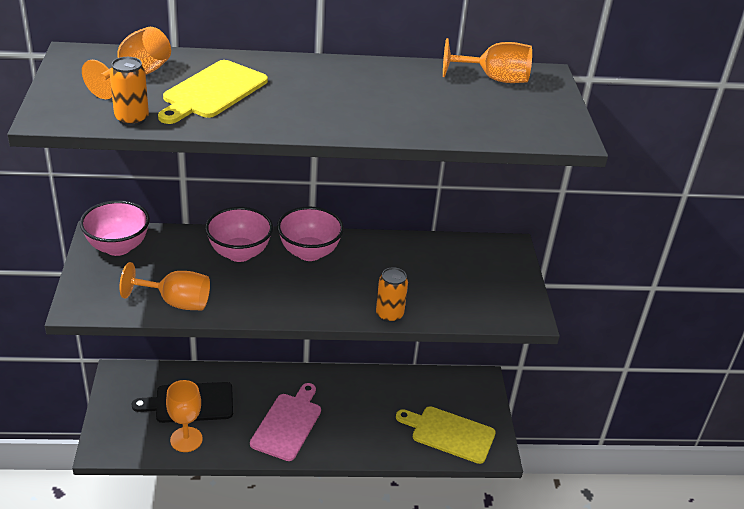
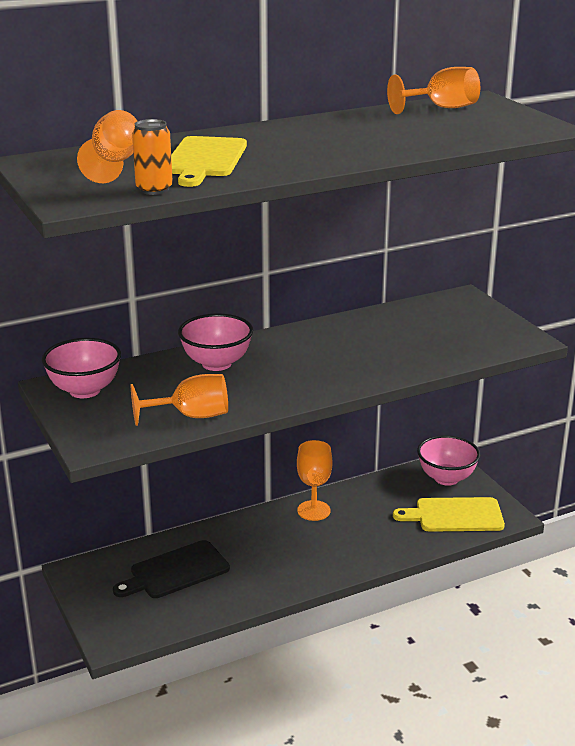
camera: 20 degrees left, 10 degrees down
orange goblet [166,380,203,452] -> orange goblet moved to [297,440,332,521]
pink cutting board [250,383,321,461] -> none
pink bowl [277,207,344,261] -> pink bowl moved to [417,435,480,486]
orange can [376,267,408,323] -> none

